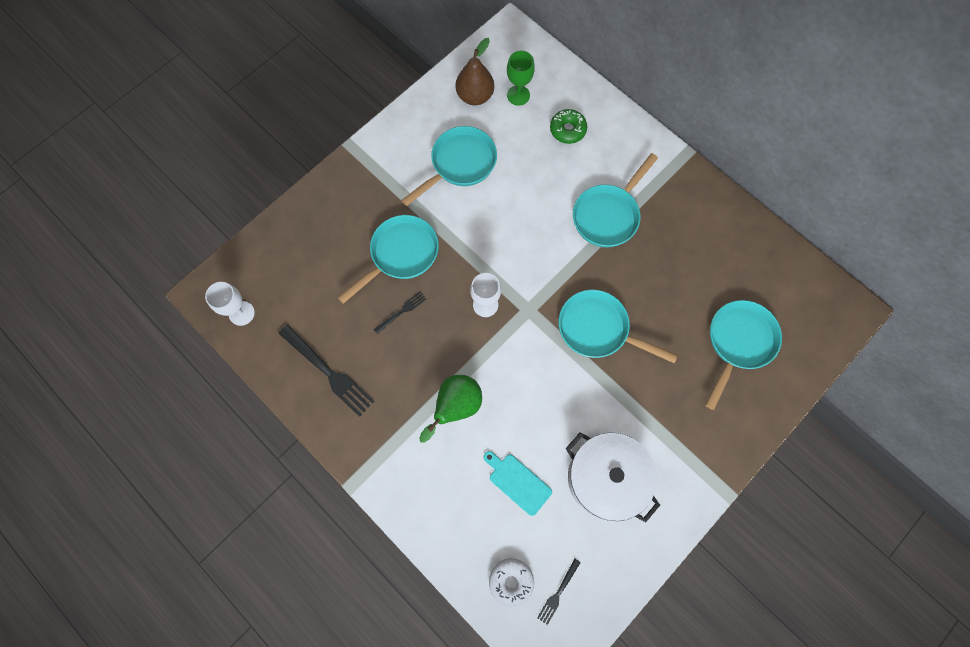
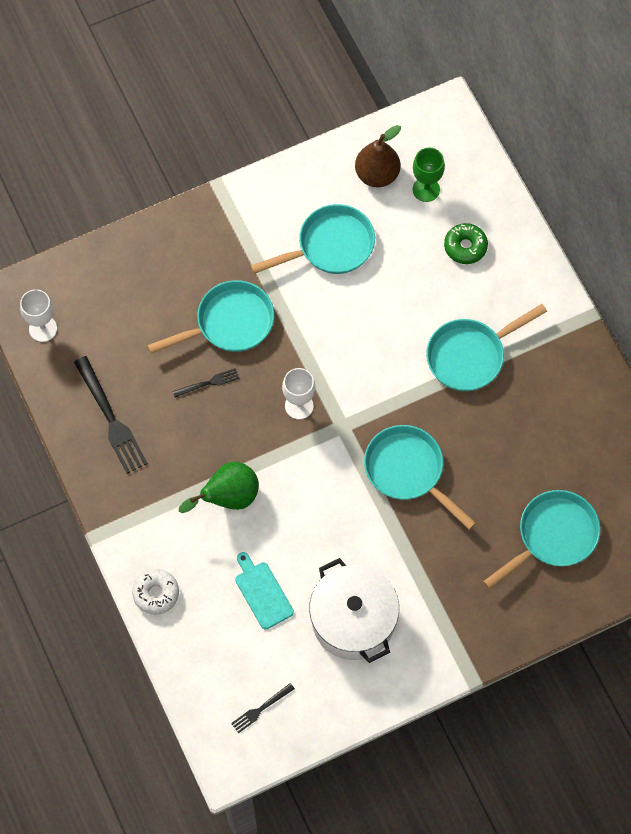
camera: 20 degrees right, 5 degrees down
white donut [489,558,534,607] -> white donut moved to [132,569,179,615]

